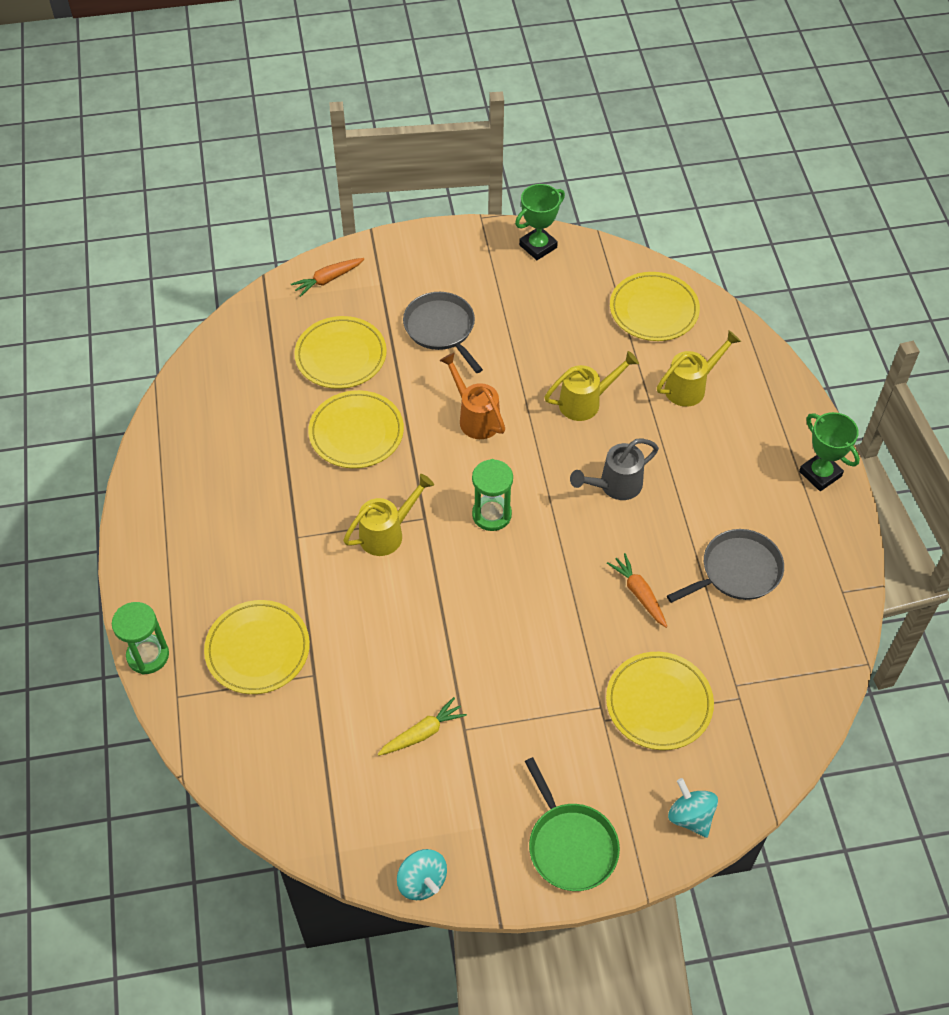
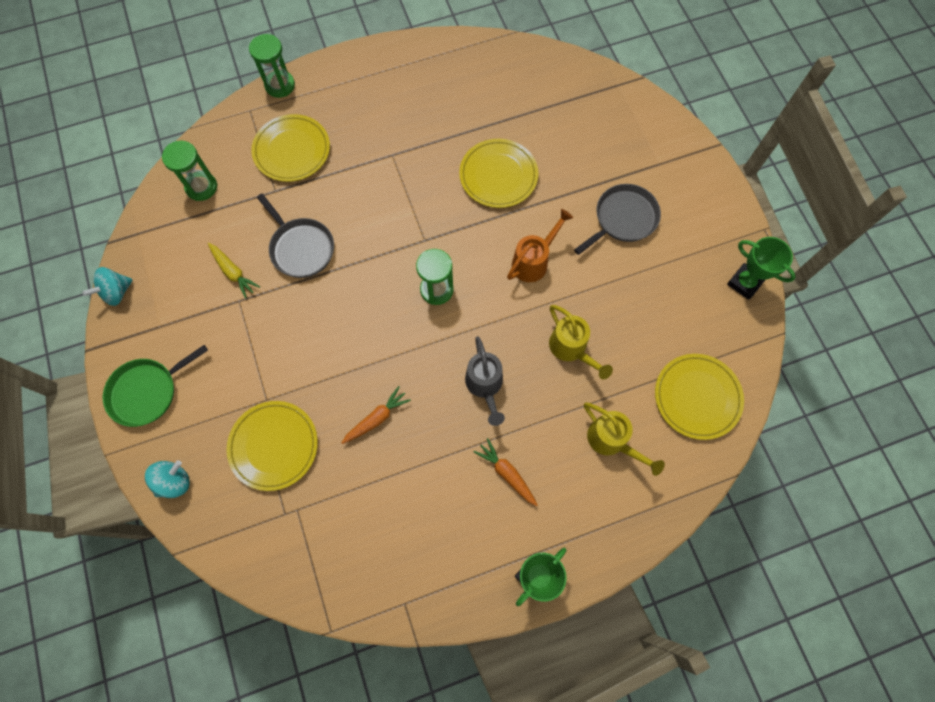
camera: 80 degrees right, 15 degrees up
orange carrot [291,258,364,297] -> orange carrot moved to [474,438,538,506]
yellow plate [294,316,387,389] -> none
yellow watering can [343,474,434,556] -> none
grey watering can [570,438,659,500] -> grey watering can turned 150 degrees counterclockwise [465,337,505,426]
grey pan [667,529,784,603] -> grey pan moved to [257,193,334,278]
none -> green hourglass [162,141,217,201]

